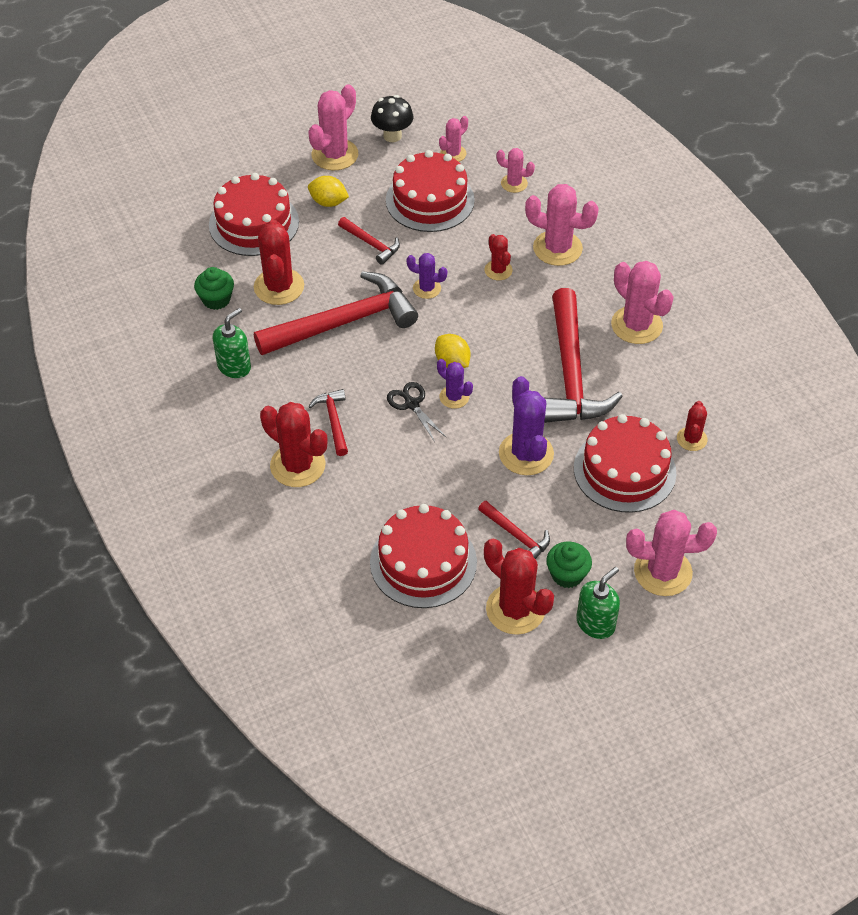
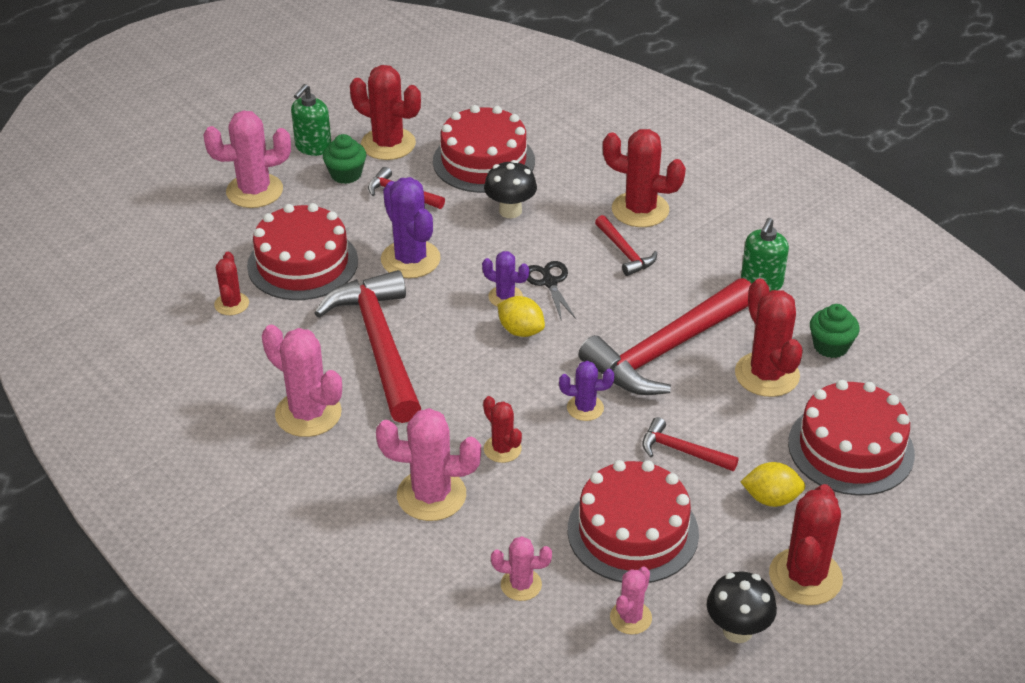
camera: 165 degrees right, 10 degrees down
pink cactus [308,85,358,170] -> red cactus [769,484,843,605]
black scissors [387,382,446,442] -> black scissors turned 150 degrees counterclockwise [527,261,576,321]
none -> black mushroom [484,160,537,218]

